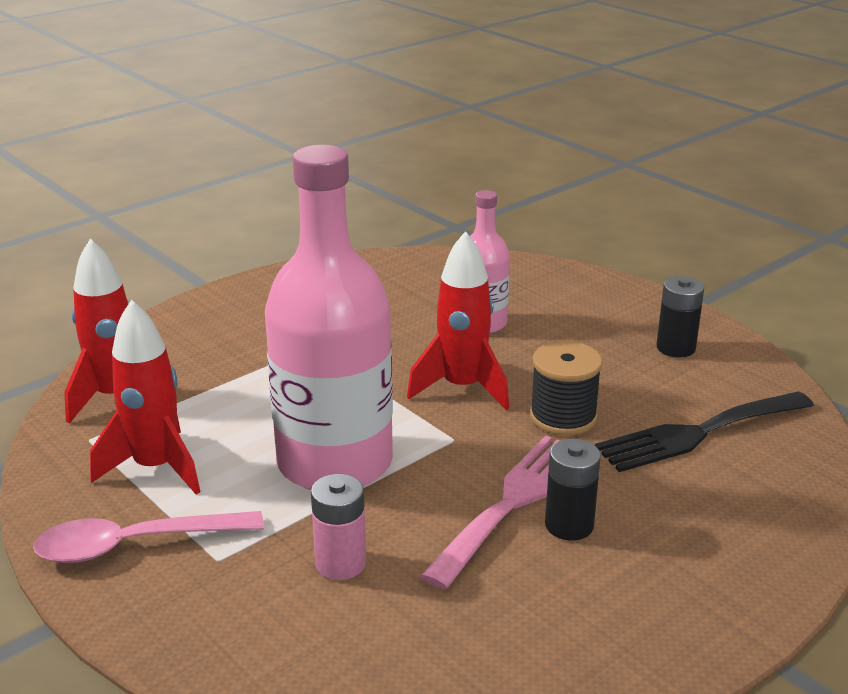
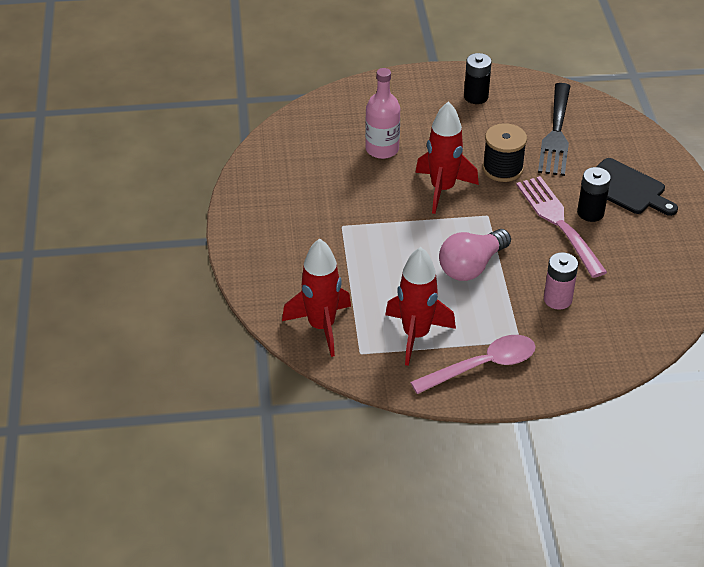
camera: 55 degrees left, 15 degrees up
pink spoon [33,511,264,563] -> pink spoon turned 135 degrees counterclockwise [410,335,535,394]
pink bottle [265,145,393,490] -> pink light bulb [439,229,511,281]
none -> black cutting board [581,158,678,216]

